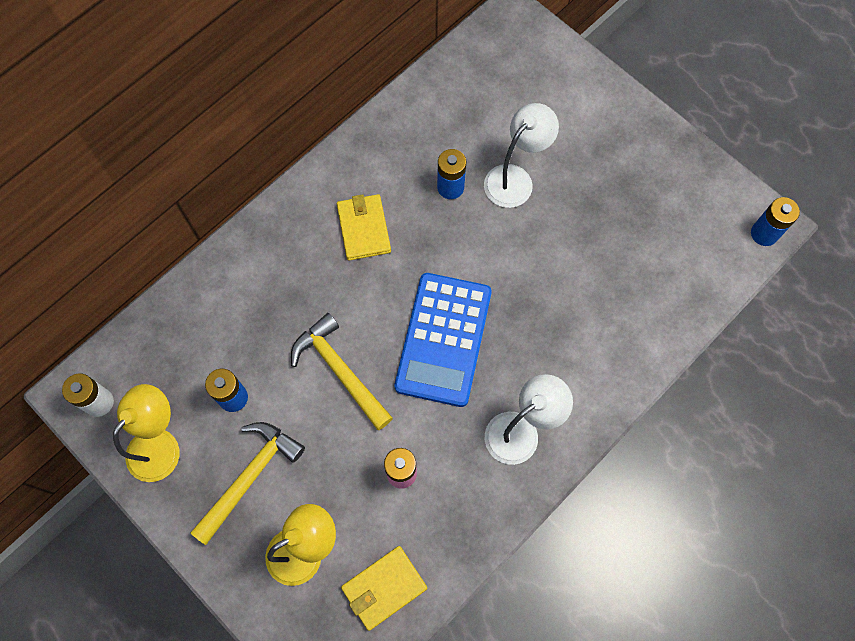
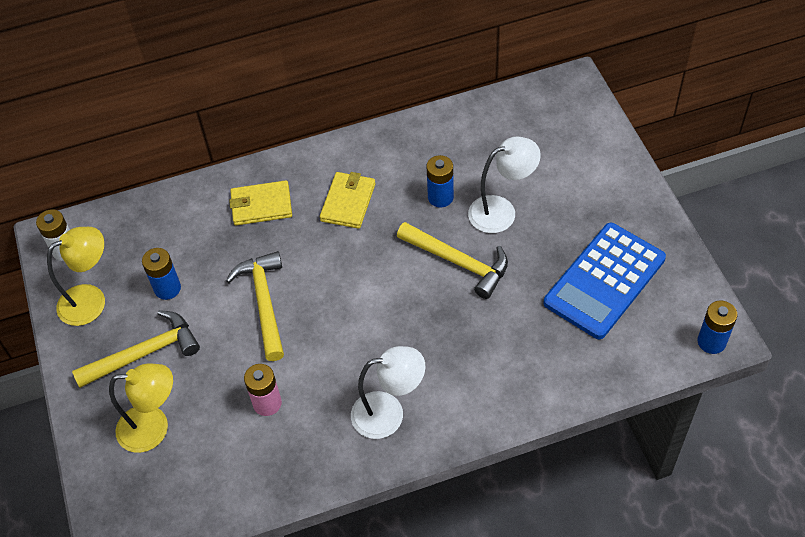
camera: 30 degrees right, 15 degrees down
yellow wallet [341,546,427,631] -> yellow wallet moved to [229,180,292,225]
blue calculator [394,273,492,407] -> blue calculator moved to [544,223,666,339]
none -> yellow hammer [397,222,508,299]

